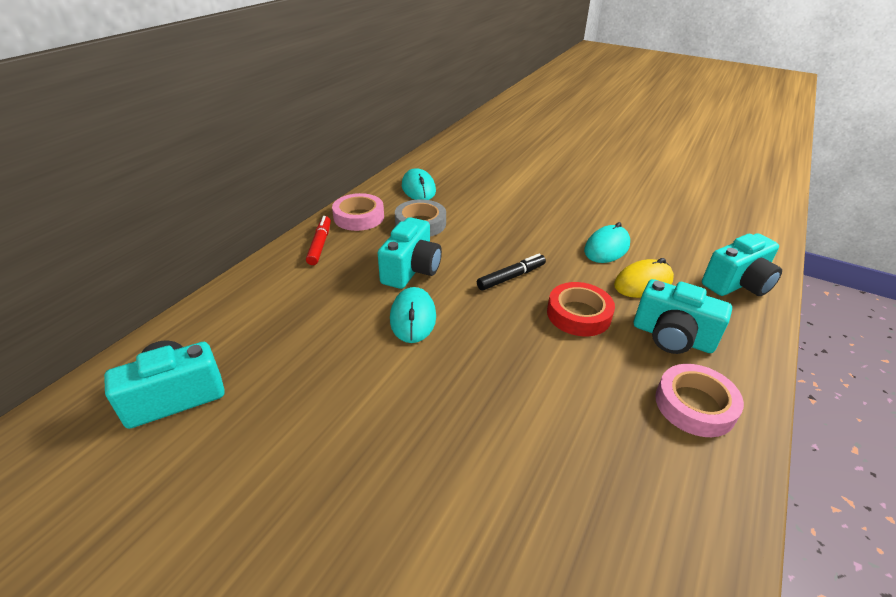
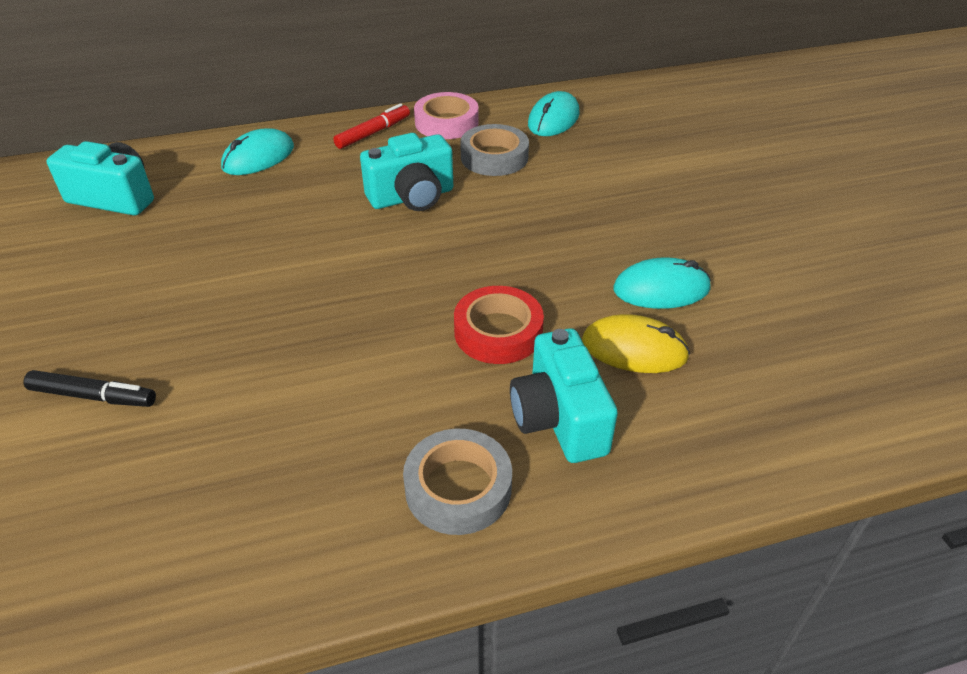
camera: 45 degrees right, 5 degrees up
turquoise mouse [390,287,436,343] -> turquoise mouse moved to [221,128,294,175]
black marker [477,254,546,290] -> black marker moved to [24,370,156,407]
pink tape [655,364,744,437] -> grey tape [403,429,512,535]
turquoise camera [702,233,782,296] -> none

